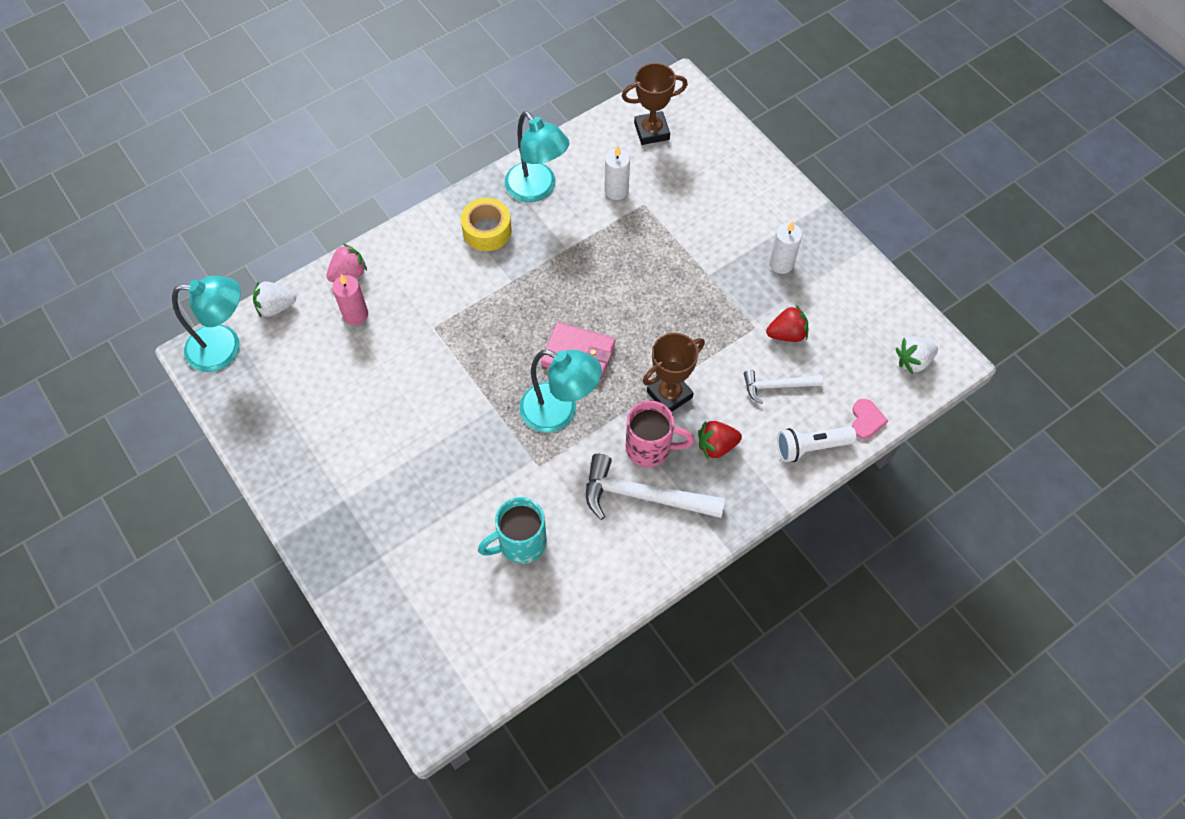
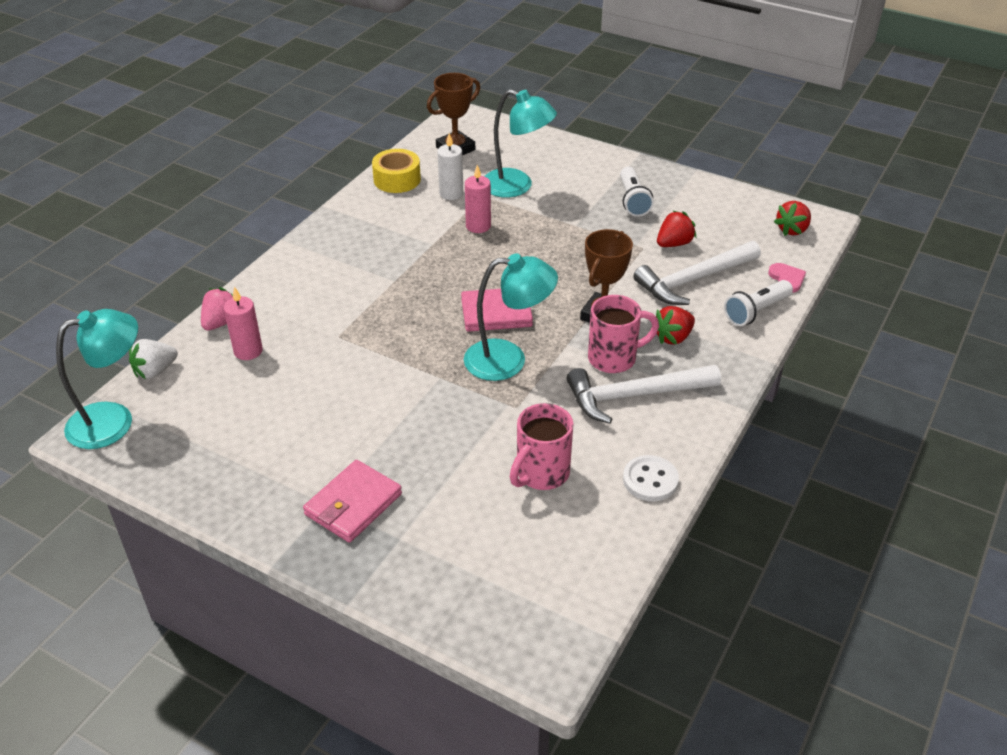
camera: 25 degrees left, 20 degrees down
yellow tape [461,198,512,251] -> yellow tape moved to [372,149,421,193]
turquoise mug [478,497,547,564] -> pink mug [510,403,573,490]
turquoise lamp [505,111,569,202] -> turquoise lamp moved to [484,89,557,198]
white hammer [744,370,823,404] -> white hammer [634,241,761,305], size x1.72
white candle [769,221,802,274] -> white flashlight [620,167,654,217]
white strawberry [896,336,938,374] -> red strawberry [774,201,811,236]
none -> pink wallet [303,460,402,543]
none -> pink candle [465,165,491,233]
none -> white button [623,455,679,501]

